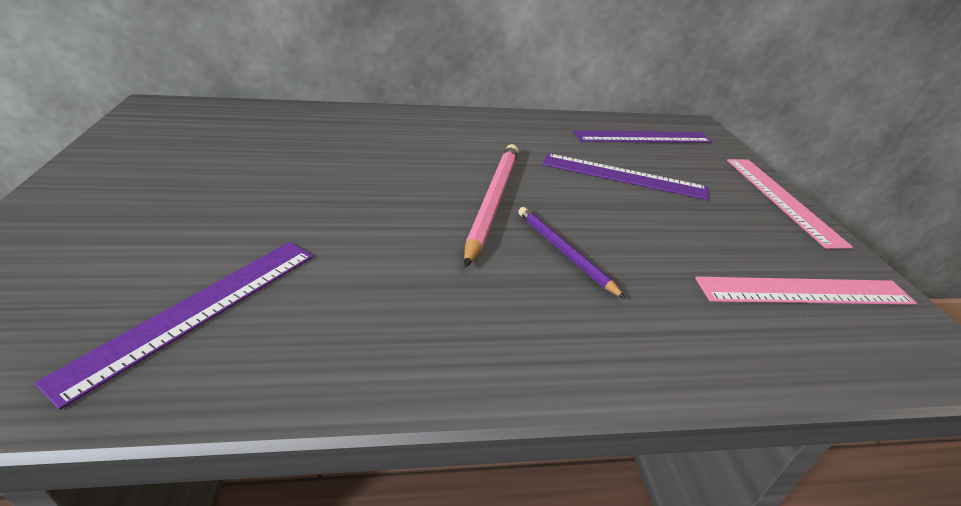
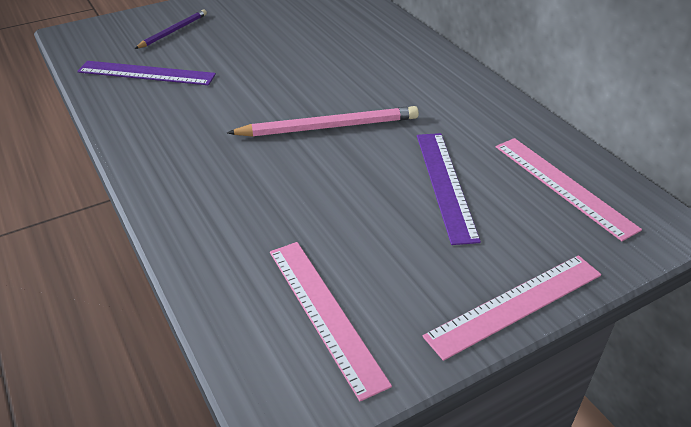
camera: 70 degrees right, 5 degrees up
purple pencil [518,207,626,299] -> purple pencil moved to [135,9,207,49]
purple ruler [574,130,712,143] -> pink ruler [496,138,642,241]

